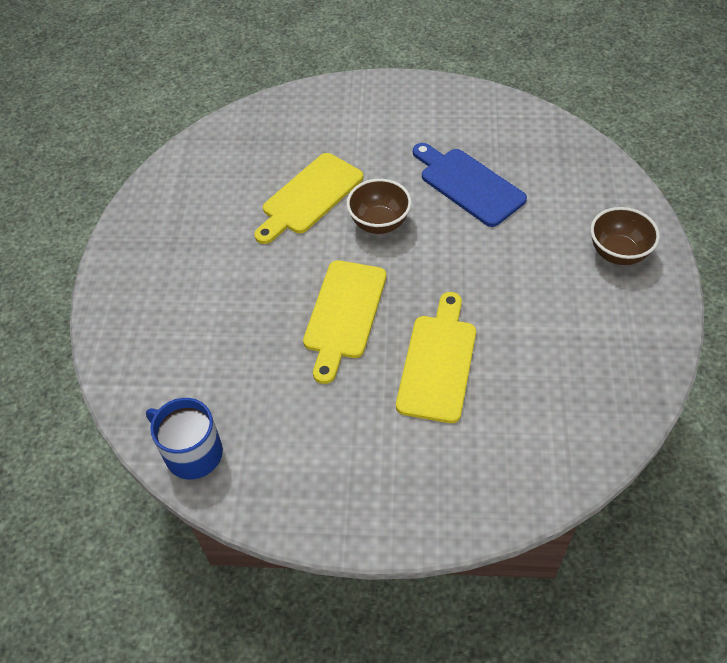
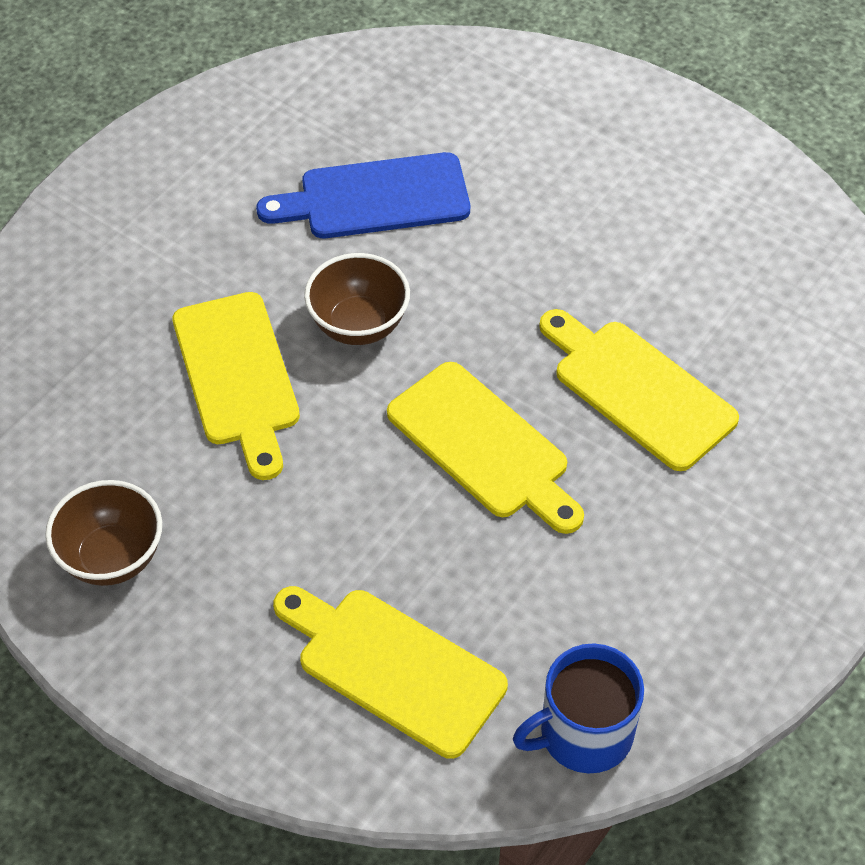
camera: 60 degrees left, 0 degrees up
brown bowl [591,207,660,265] -> brown bowl moved to [45,480,162,586]
none -> yellow cutting board [273,586,508,759]

